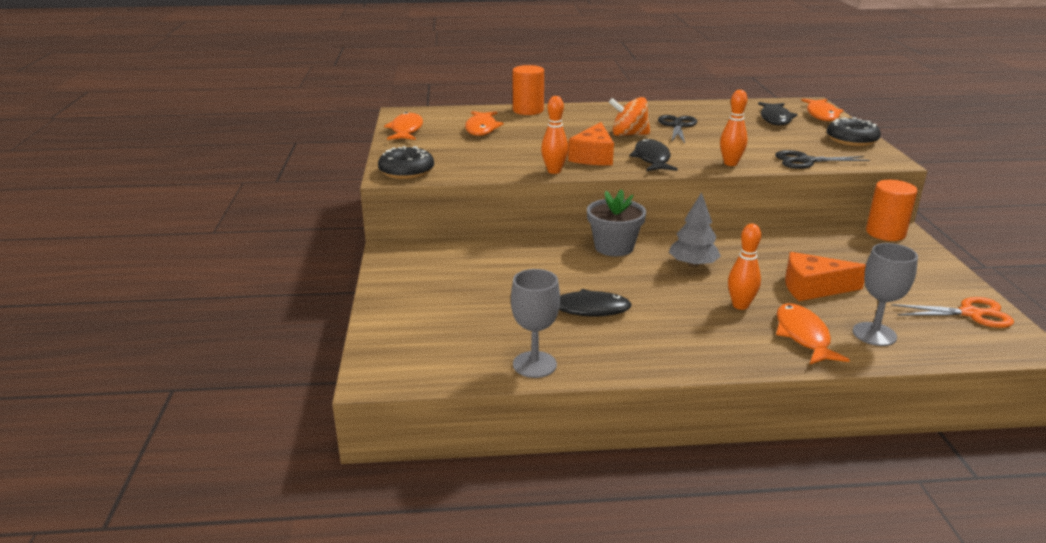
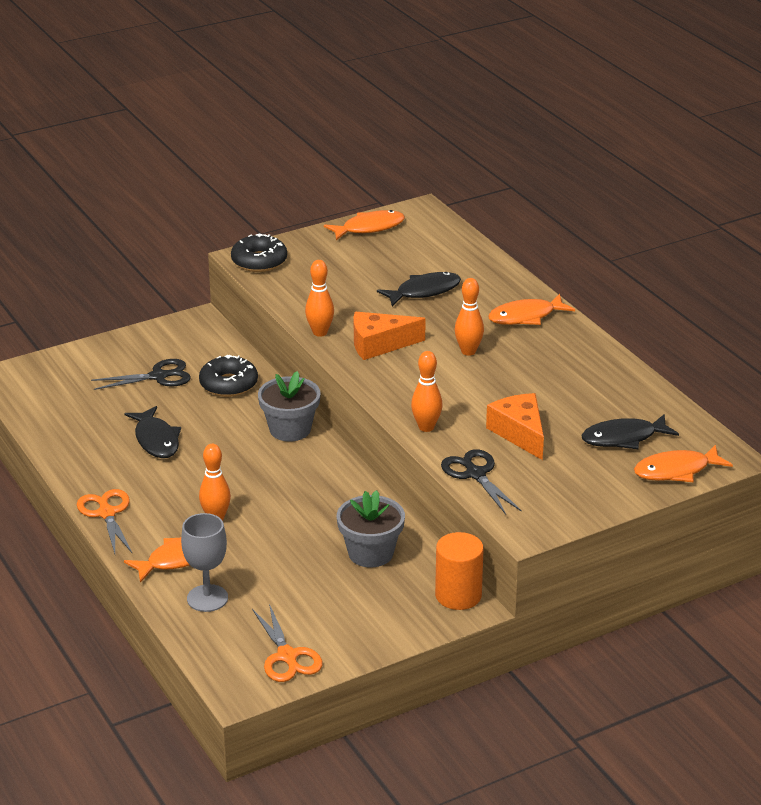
camera: 65 degrees right, 5 degrees up
orange fish [465,111,504,136] -> orange fish moved to [488,294,575,325]
grey goblet [511,269,560,378] -> none
orange cylinder [513,65,544,115] -> none
orange spinning top [609,97,650,136] -> orange bowling pin [455,278,484,356]
black fish [629,139,678,171] -> black fish moved to [377,272,461,306]
black scissors [658,115,697,143] -> black scissors moved to [91,359,191,390]
grey tree [669,192,721,268] -> none
orange cheese [785,252,866,301] -> orange cheese moved to [486,393,544,460]
black donut [827,117,881,146] -> black donut moved to [199,355,258,397]
none -> orange scissors [77,489,132,554]
none -> grey flower pot [337,490,405,567]

